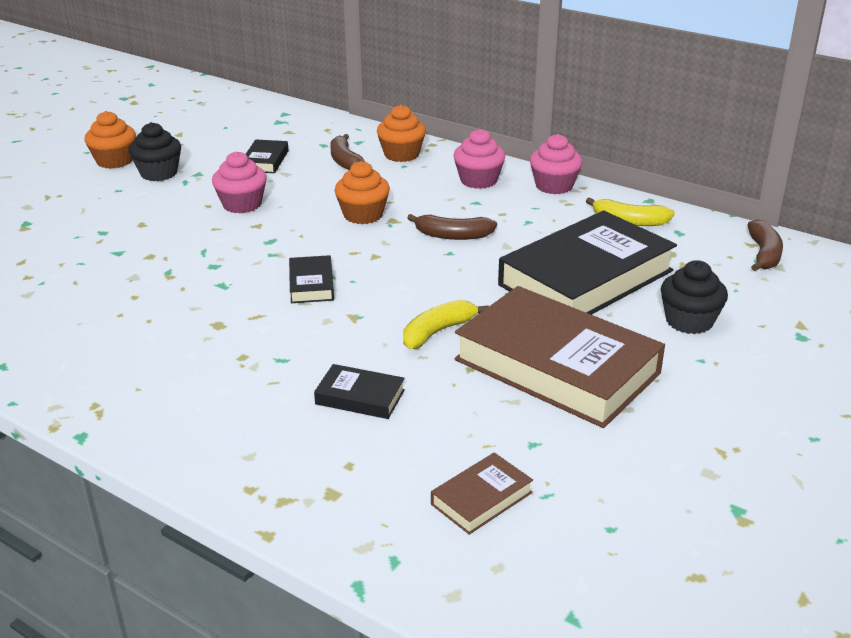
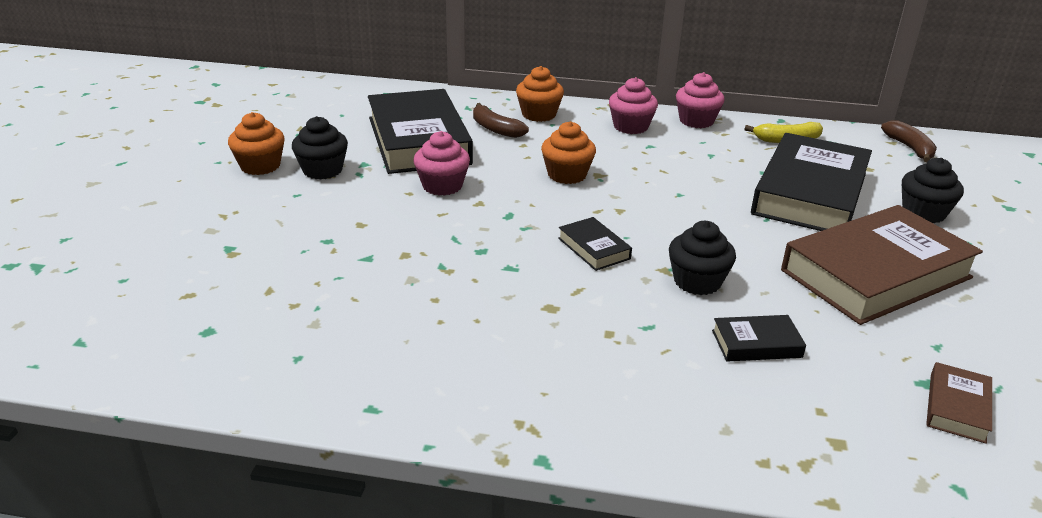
camera: 25 degrees left, 0 degrees up
black book [246,139,289,173] -> black book [368,89,473,174], size x2.34
yellow banana [403,300,489,349] -> none
brown banana [407,214,497,240] -> none
brown book [454,286,665,428] -> brown book turned 45 degrees counterclockwise [781,205,983,325]
none -> black cupcake [669,221,736,295]

